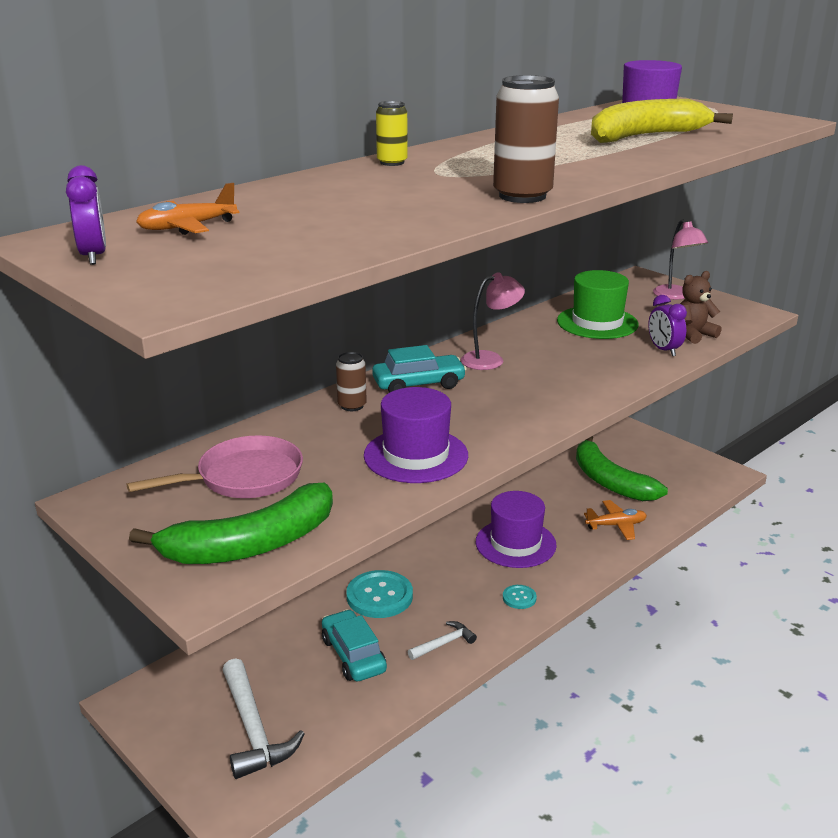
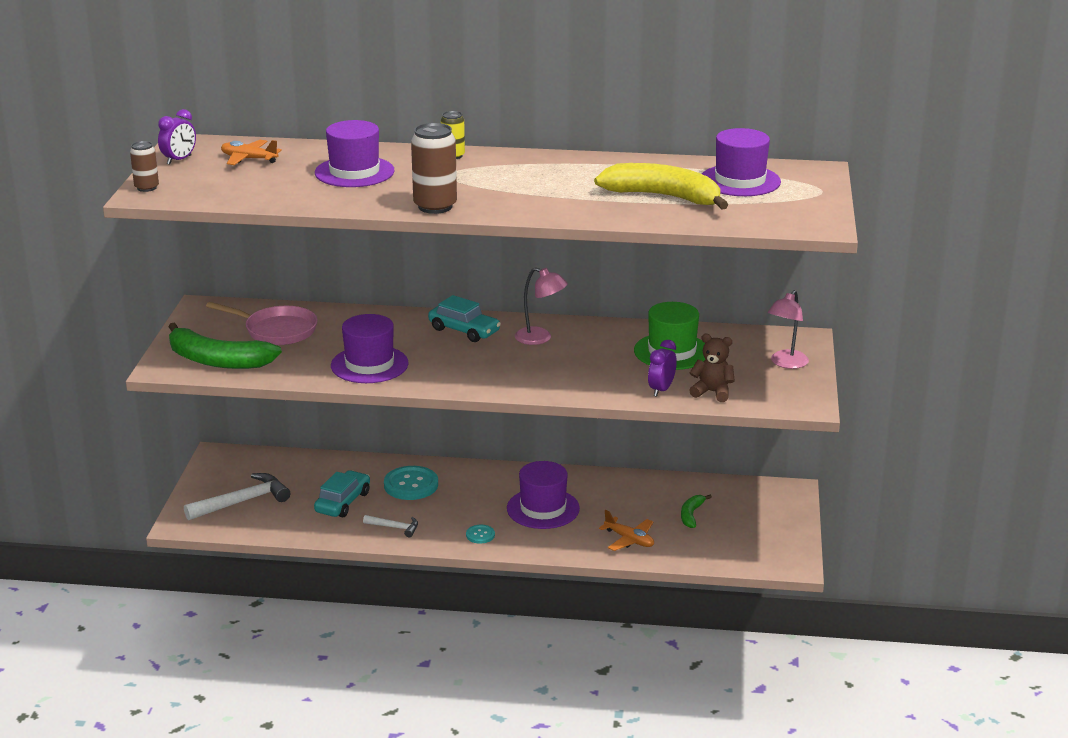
camera: 50 degrees right, 0 degrees up
white hammer [223,658,304,779] -> white hammer turned 150 degrees counterclockwise [184,473,290,520]
brown can [336,352,367,411] -> brown can moved to [130,141,159,192]
green banana [576,436,668,501] -> green banana [681,495,712,528], size x0.48
none -> purple hat [315,120,395,187]

